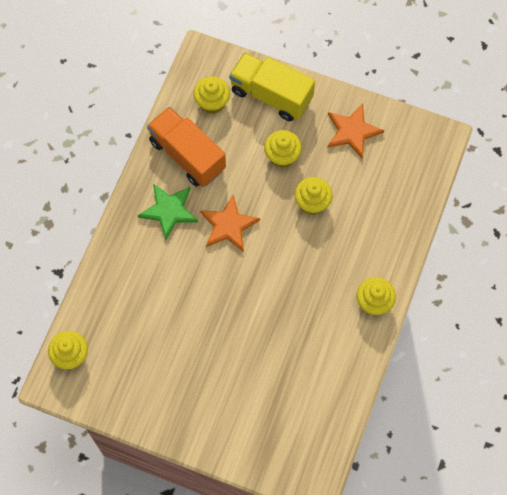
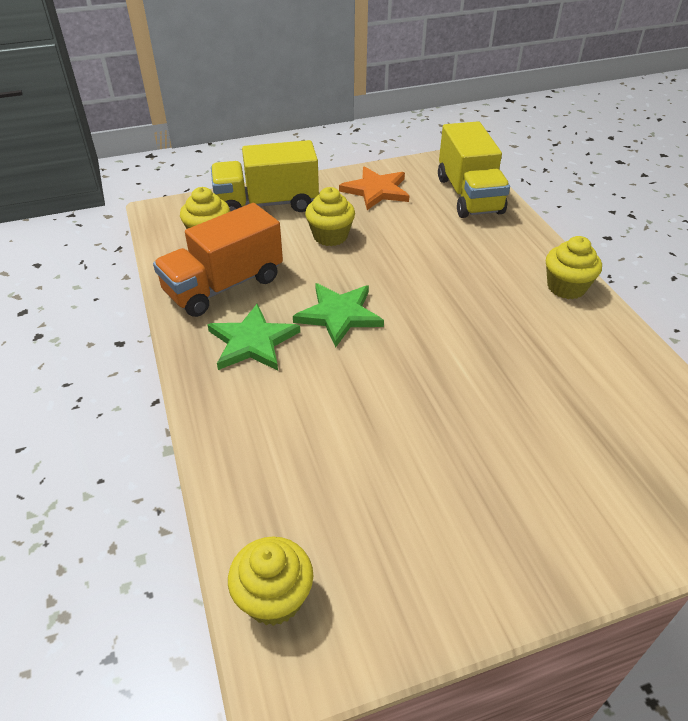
camera: 40 degrees left, 25 degrees down
orange truck [147,107,226,187] -> orange truck turned 45 degrees counterclockwise [153,203,283,317]
orange star [200,195,260,252] -> green star [293,283,384,347]
yellow cupcake [294,177,333,215] -> none
none -> yellow truck [438,122,510,218]

